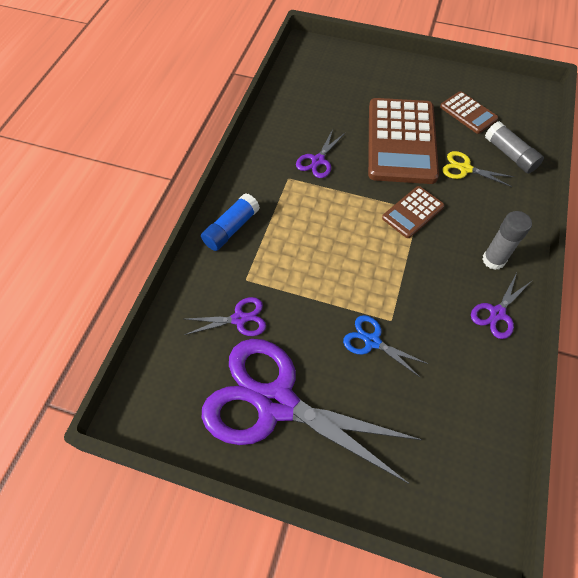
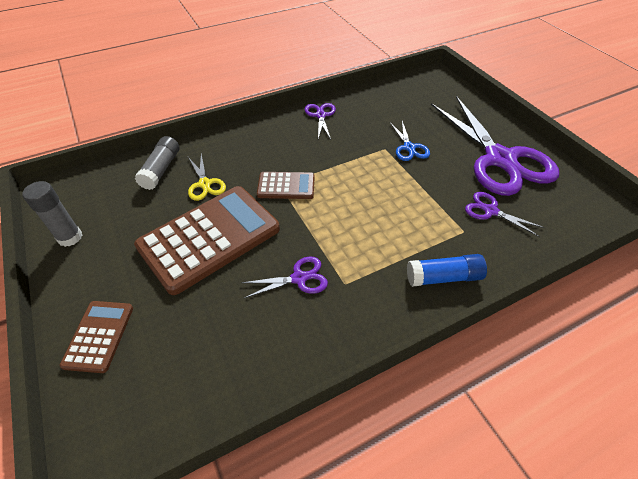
camera: 135 degrees left, 10 degrees down
brown calculator [440,91,498,134] -> brown calculator moved to [60,301,133,373]
purple scissors [471,273,530,339] -> purple scissors turned 90 degrees counterclockwise [305,103,336,139]
grey glue stick [482,211,532,270] -> grey glue stick moved to [22,181,82,247]

